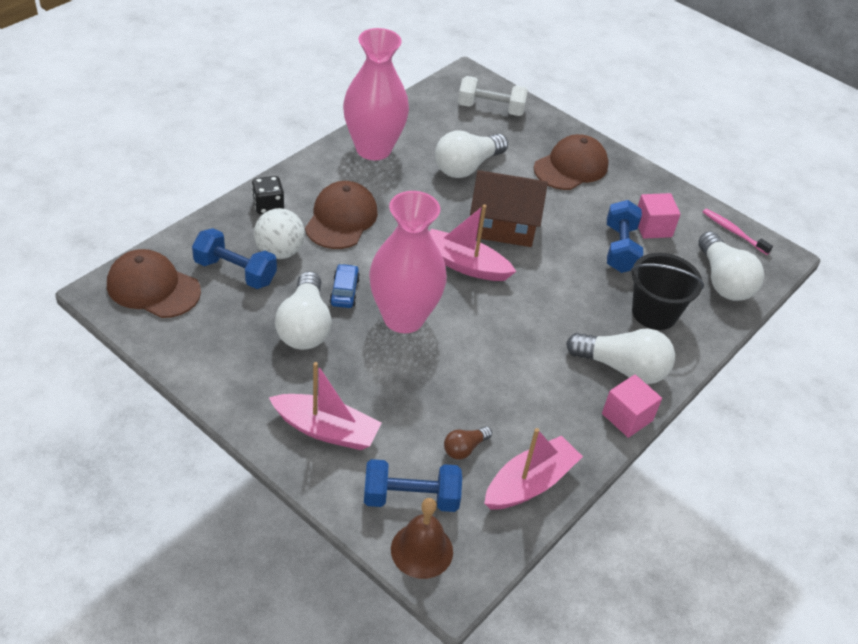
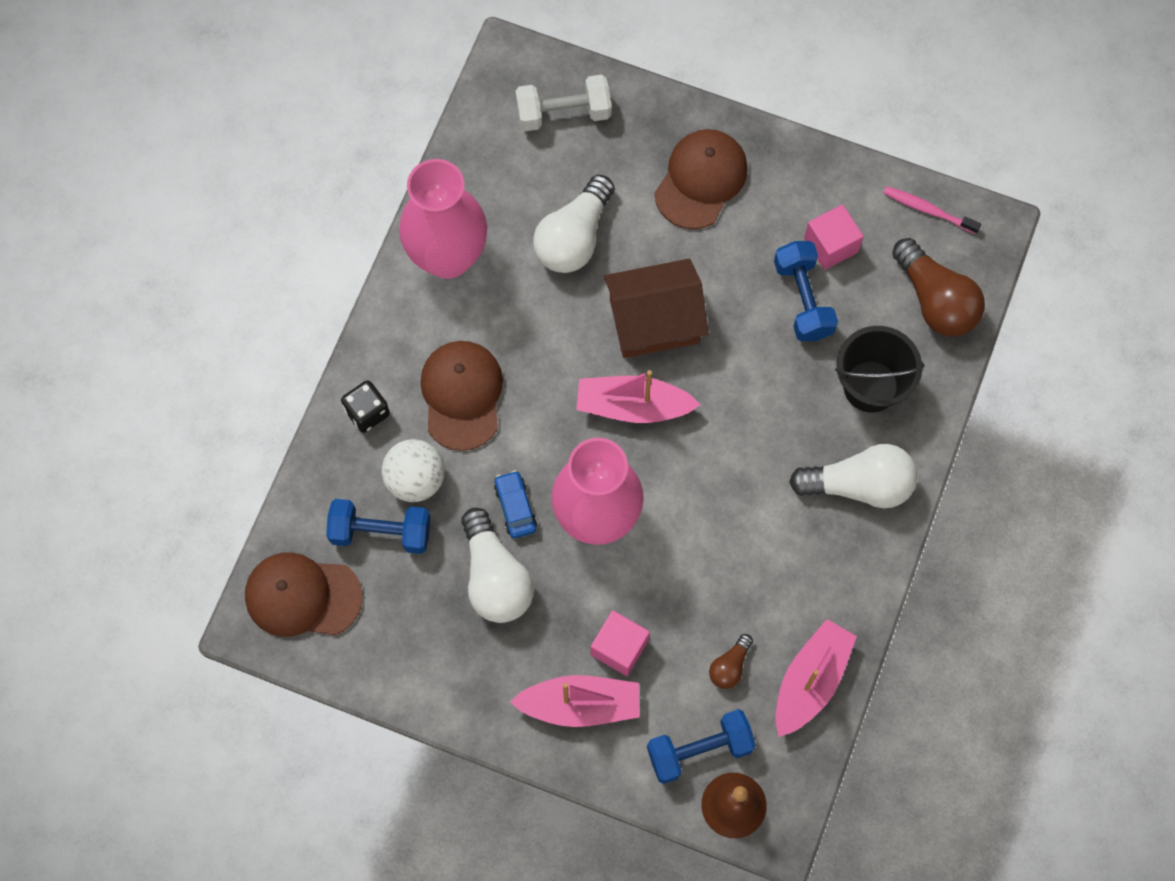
camera: 15 degrees left, 25 degrees up
pink cube [602,374,662,438] -> pink cube moved to [591,610,650,676]
white light bulb [698,231,764,301] -> brown light bulb [892,238,985,337]

